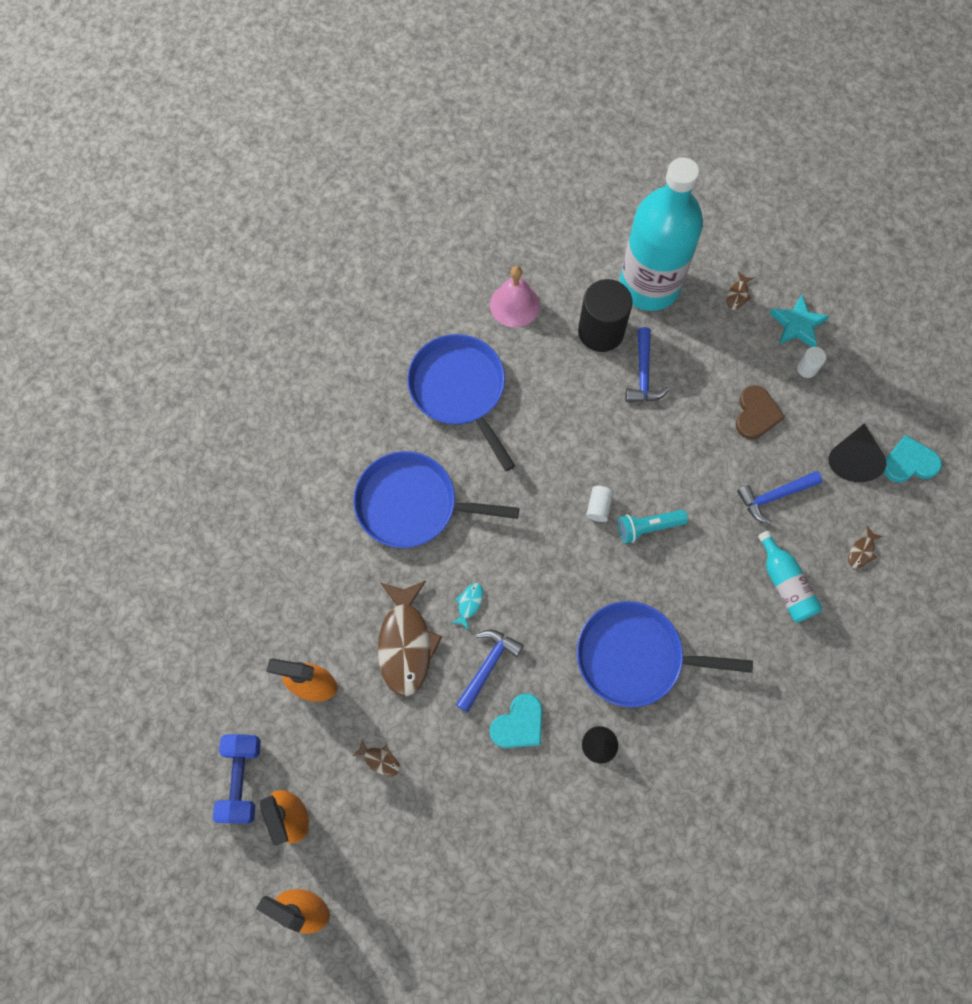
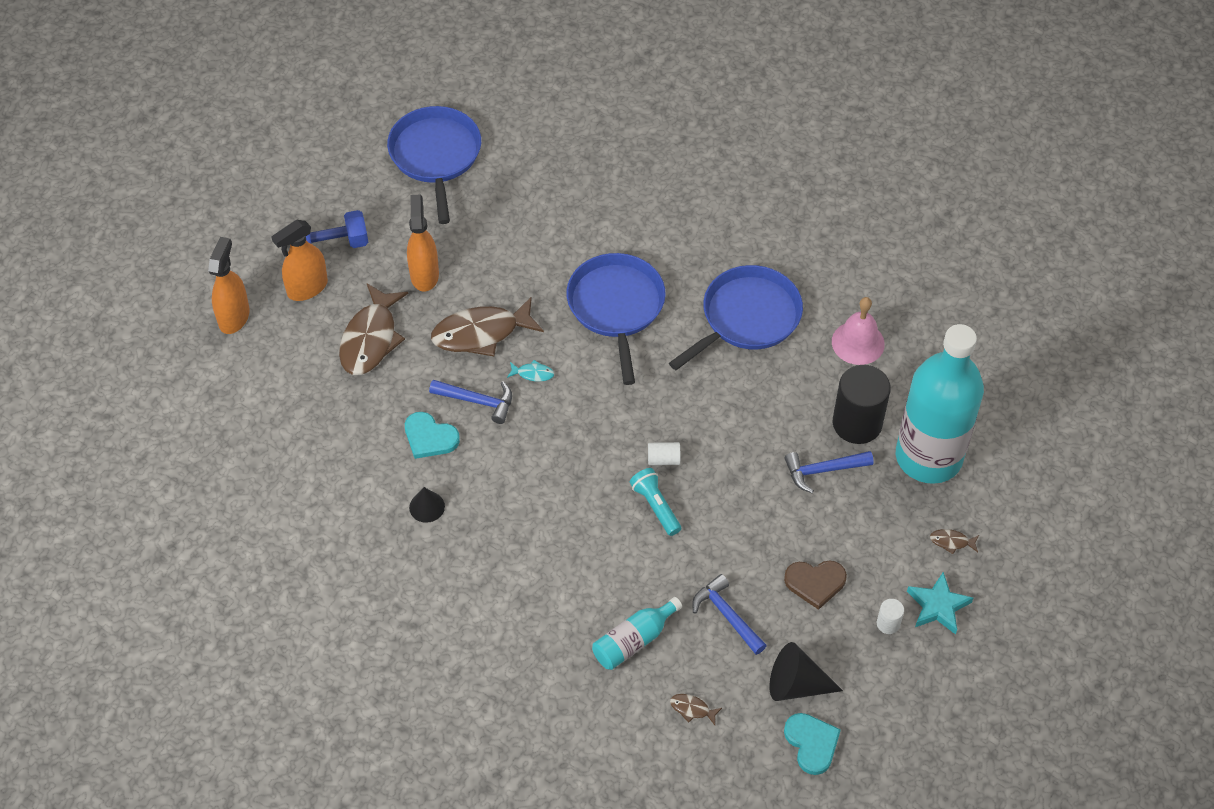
camera: 75 degrees right, 15 degrees down
brown fish [352,740,400,776] -> brown fish [339,283,408,375], size x2.41
blue pan [577,601,753,707] -> blue pan moved to [387,106,481,224]

